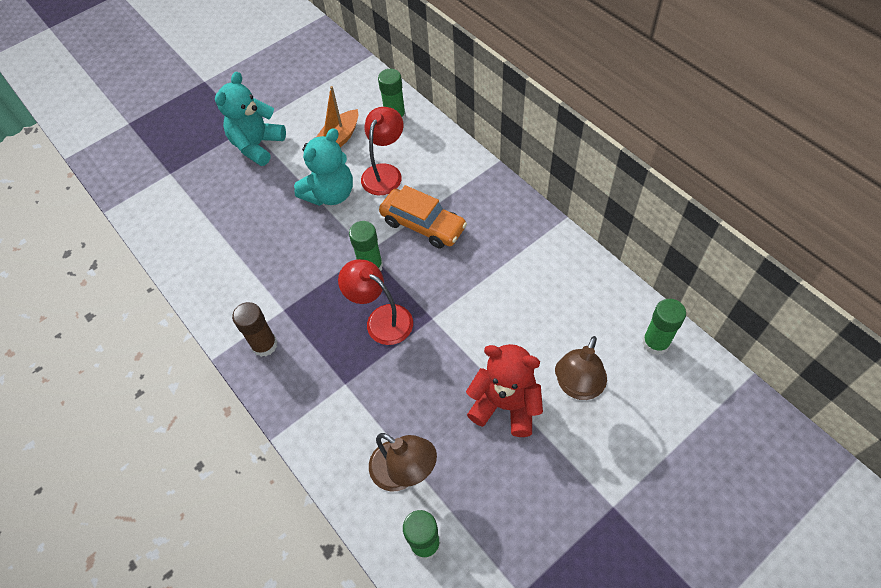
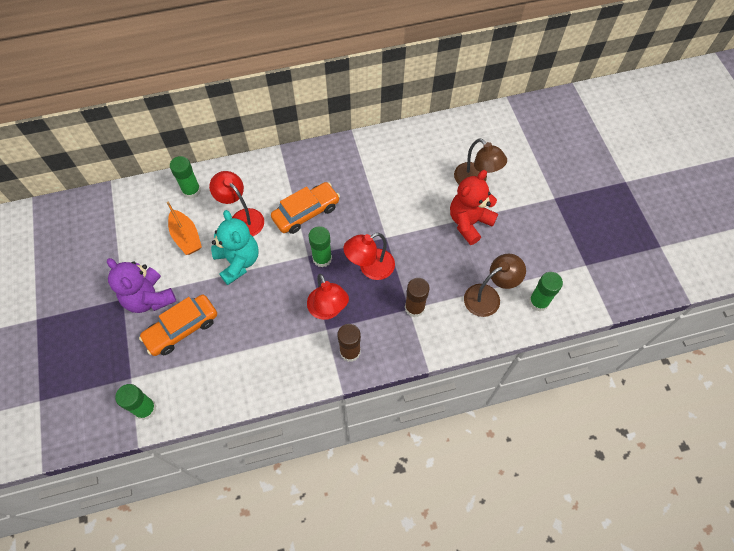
camera: 70 degrees left, 5 degrees up
turquoise teddy bear [215,72,286,166] -> purple teddy bear [107,258,176,313]
green glue stick [642,299,686,355] -> green glue stick moved to [115,384,156,420]
none -> orange car [139,295,217,356]
none -> red lamp [307,274,349,320]
none -> brown glue stick [405,278,430,317]

